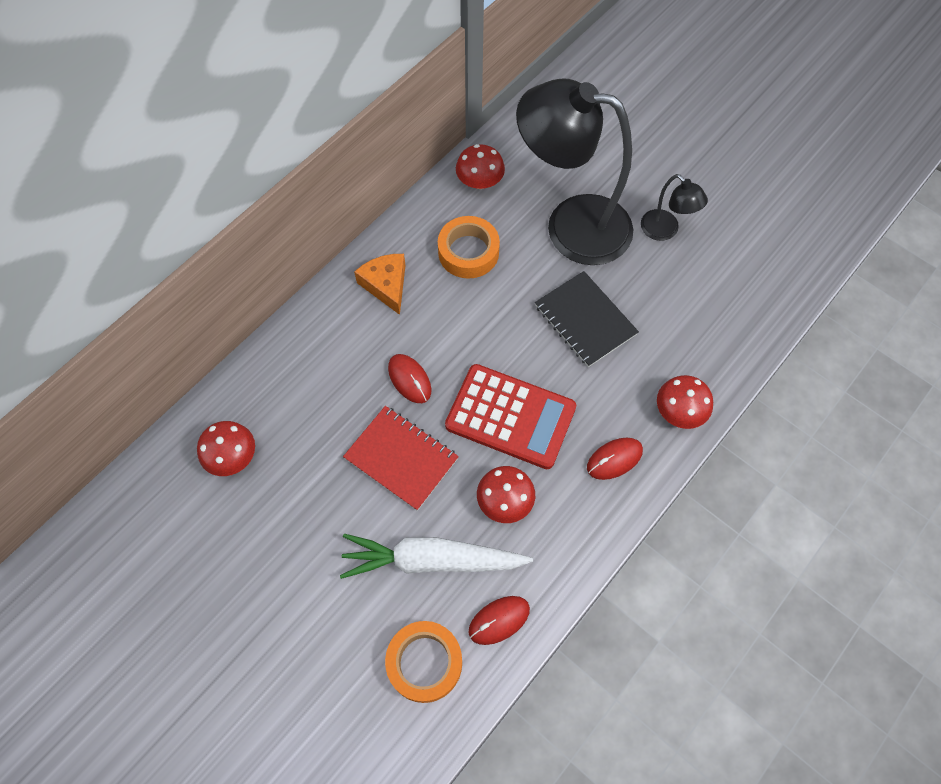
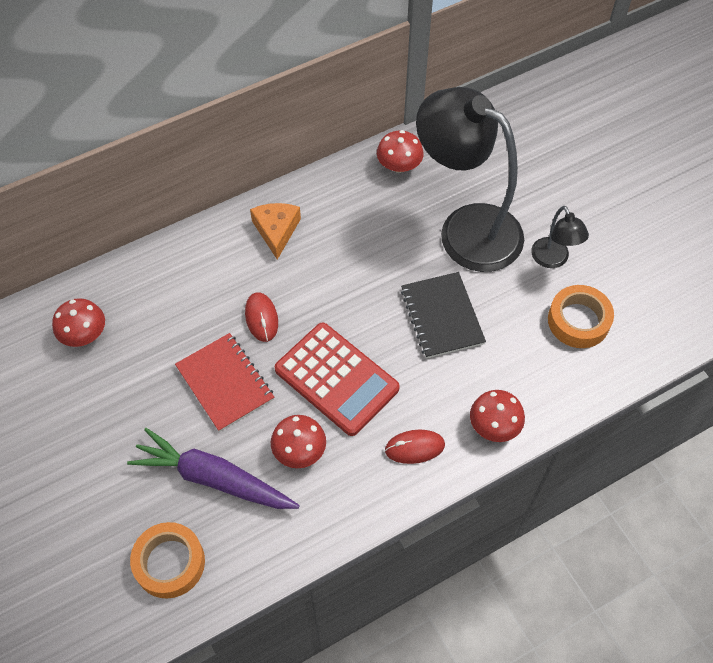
camera: 20 degrees right, 5 degrees down
white carrot [340,534,533,579] -> purple carrot [127,428,300,509]
orange tape [438,216,500,279] -> orange tape moved to [548,285,614,348]
red mouse [469,596,530,645] -> none

